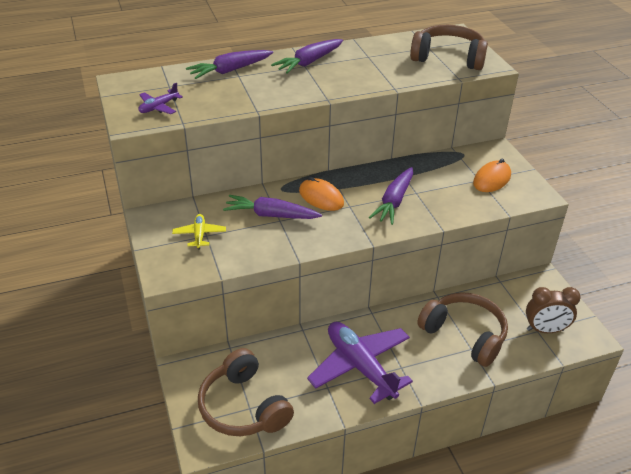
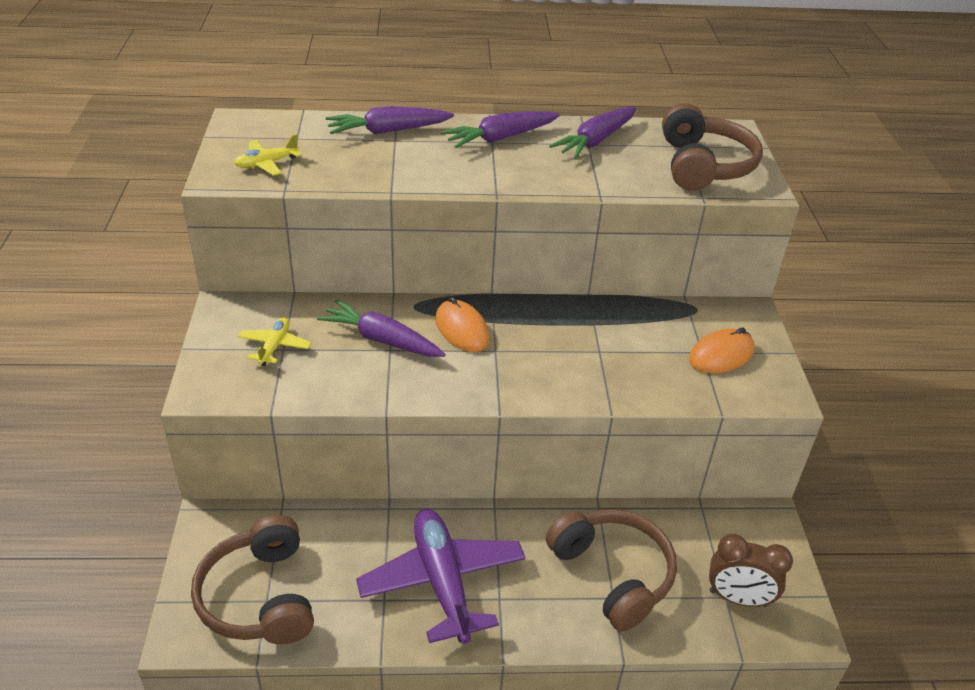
camera: 15 degrees right, 0 degrees up
purple plane [138,83,183,114] -> yellow plane [235,134,301,175]
purple carrot [369,167,413,225] -> purple carrot moved to [549,107,636,159]
brown headphones [410,25,488,70] -> brown headphones turned 60 degrees clockwise [662,103,763,191]

